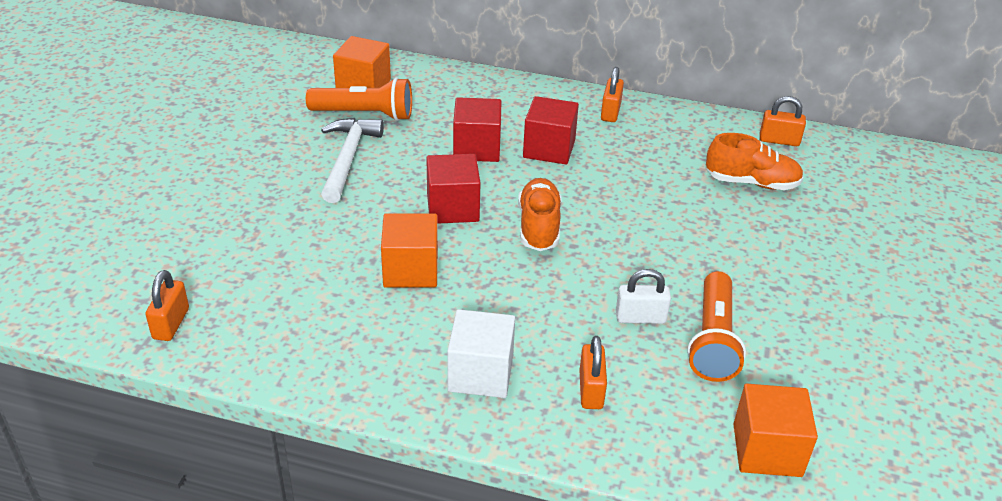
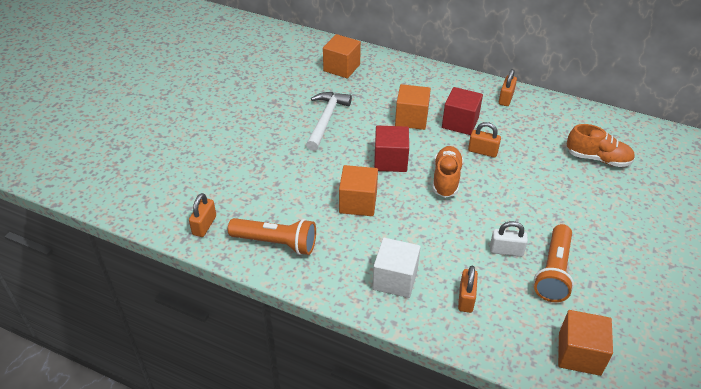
camera: 10 degrees right, 5 degrees up
orange flashlight [306,77,412,121] -> orange flashlight moved to [228,218,316,255]
red cube [453,97,502,162] -> orange cube [395,84,431,130]
orange padlock [760,96,806,146] -> orange padlock moved to [468,122,501,157]

